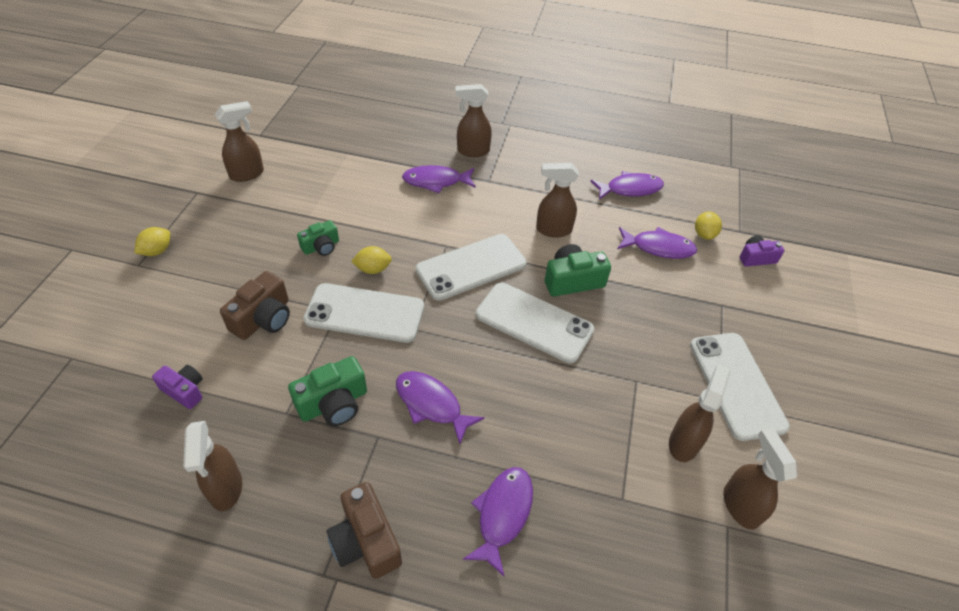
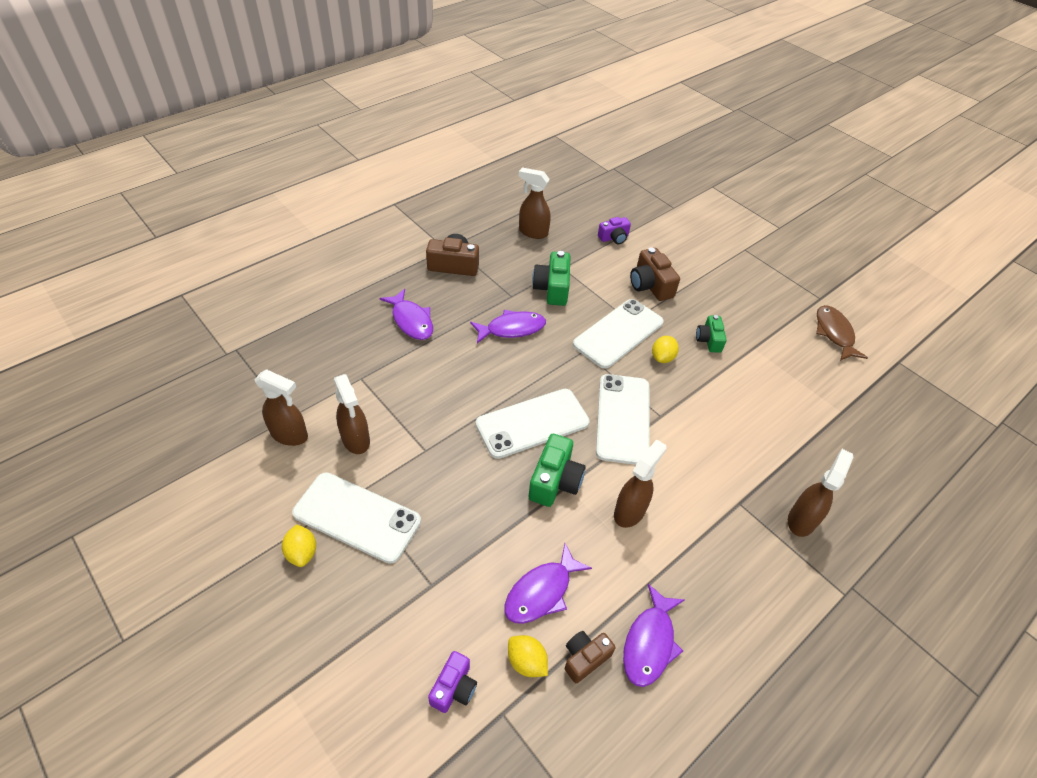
camera: 125 degrees right, 0 degrees up
yellow lemon [135,227,170,256] -> yellow lemon moved to [282,524,316,567]
brown spray bottle [215,101,264,182] -> brown fish [816,305,868,361]
purple fish [402,165,476,193] -> none
none -> brown camera [565,631,616,683]

